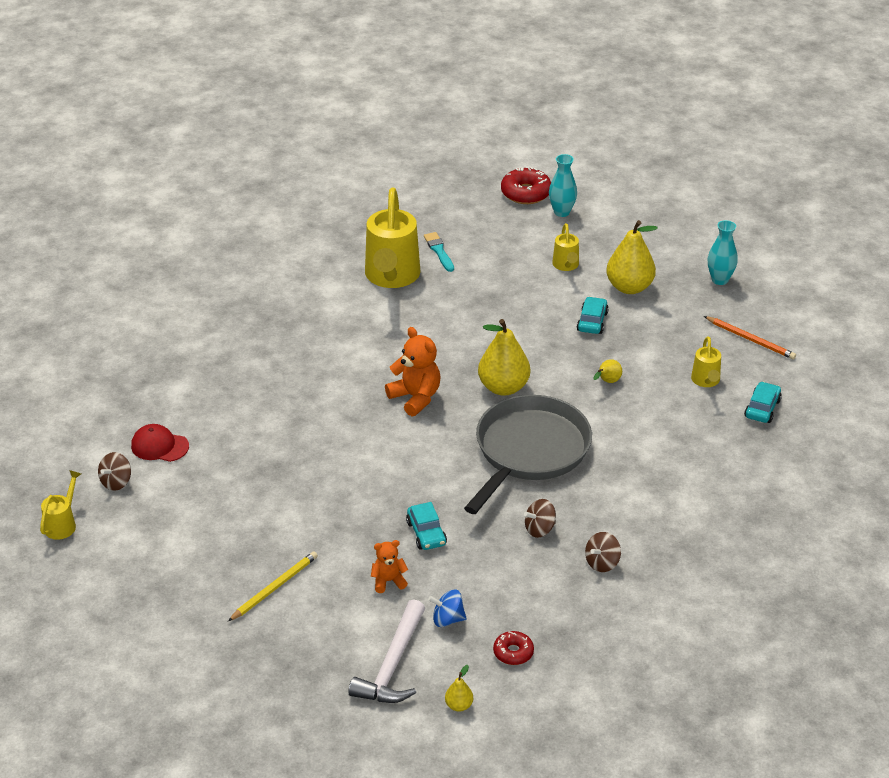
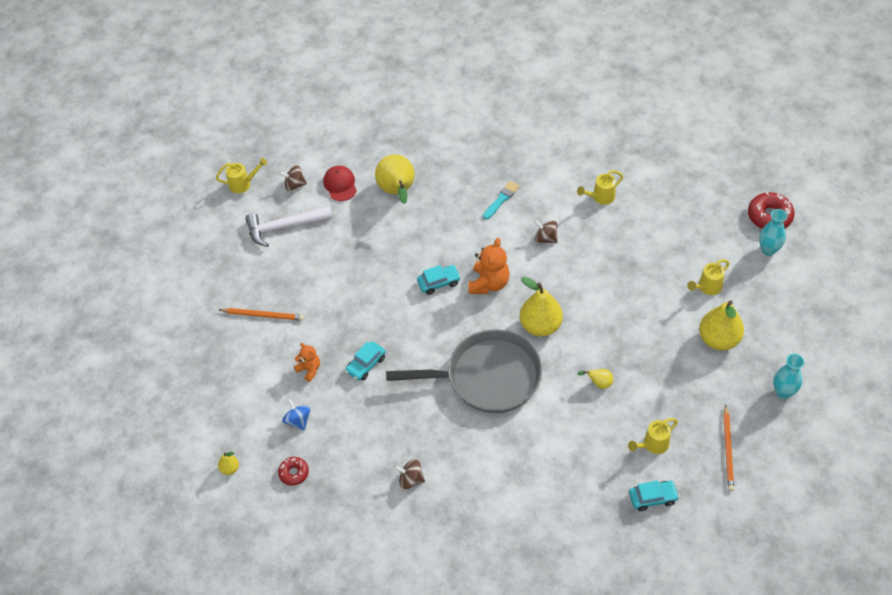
camera: 60 degrees right, 15 degrees up
yellow pencil [228,551,318,621] -> orange pencil [219,308,304,321]
white hammer [348,599,425,703] -> white hammer moved to [246,205,333,247]
yellow watering can [365,188,421,288] -> yellow watering can [577,170,623,205], size x0.48
turquoise brush [424,232,454,272] -> turquoise brush moved to [483,181,519,220]
brown spinning top [524,499,556,538] -> brown spinning top moved to [534,220,558,243]
turquoise car [577,297,609,334] -> turquoise car moved to [417,265,461,295]
none -> yellow pear [375,154,415,204]

